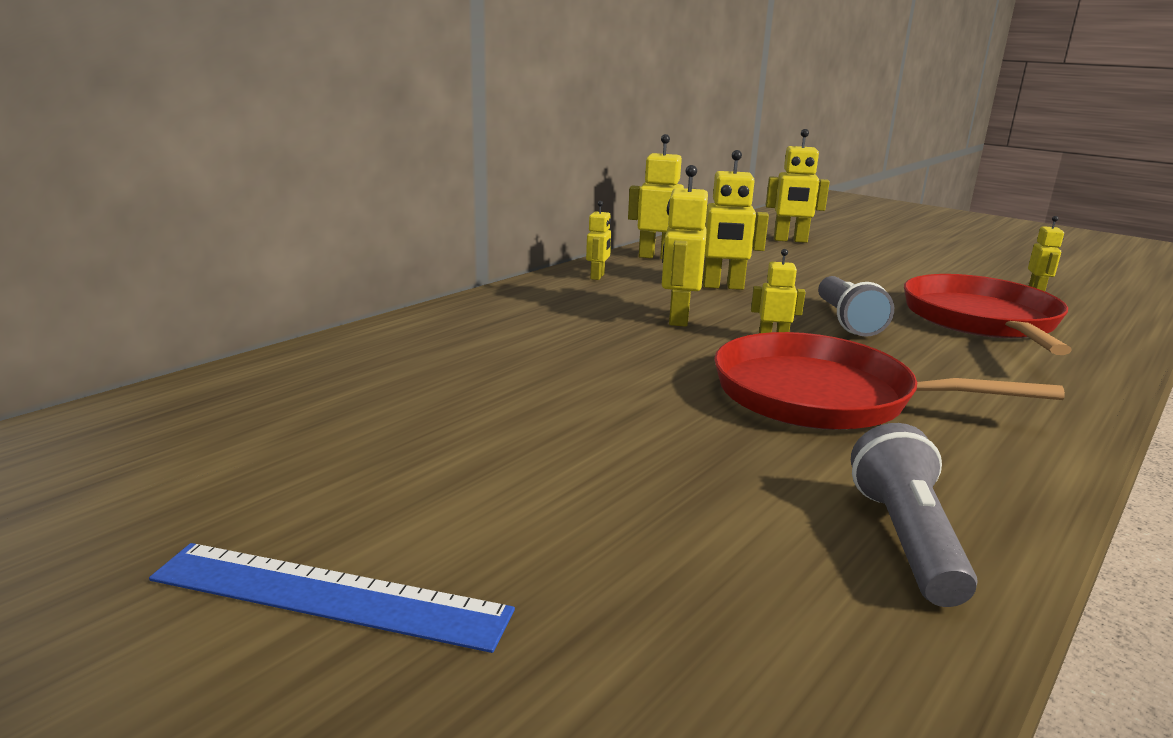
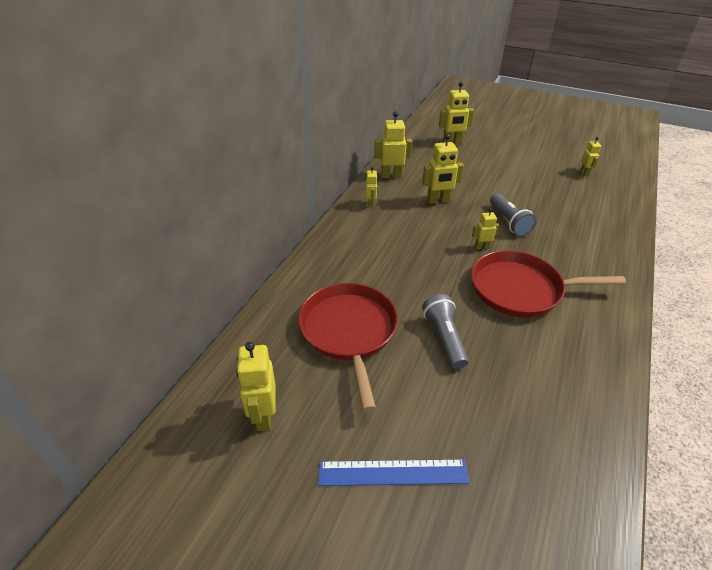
camera: 15 degrees left, 20 degrees up
yellow robot [662,165,708,327] -> yellow robot moved to [236,342,275,431]
grey flashlight [851,423,978,607] -> grey flashlight moved to [422,294,469,369]
red pan [904,274,1072,355] -> red pan moved to [298,283,398,411]

